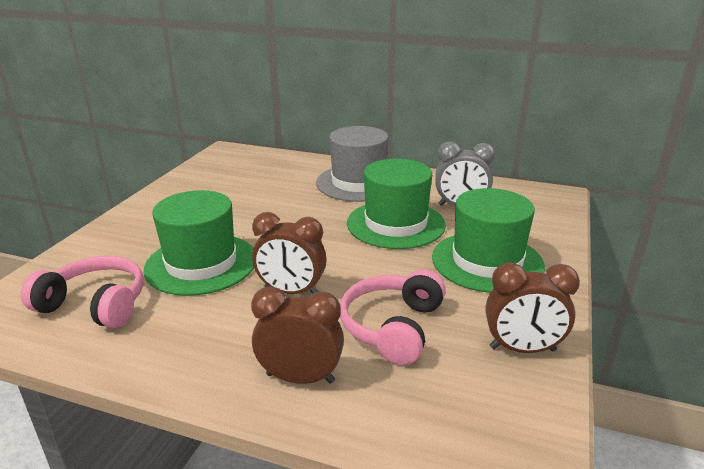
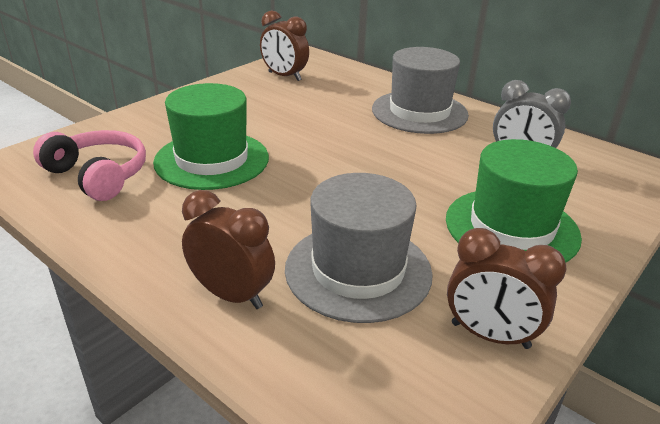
camera: 20 degrees right, 5 degrees up
brown clock [252,212,327,294] -> brown clock moved to [260,10,309,81]
pink headphones [340,269,446,365] -> grey hat [285,173,433,323]
green hat [347,159,446,249] -> none

